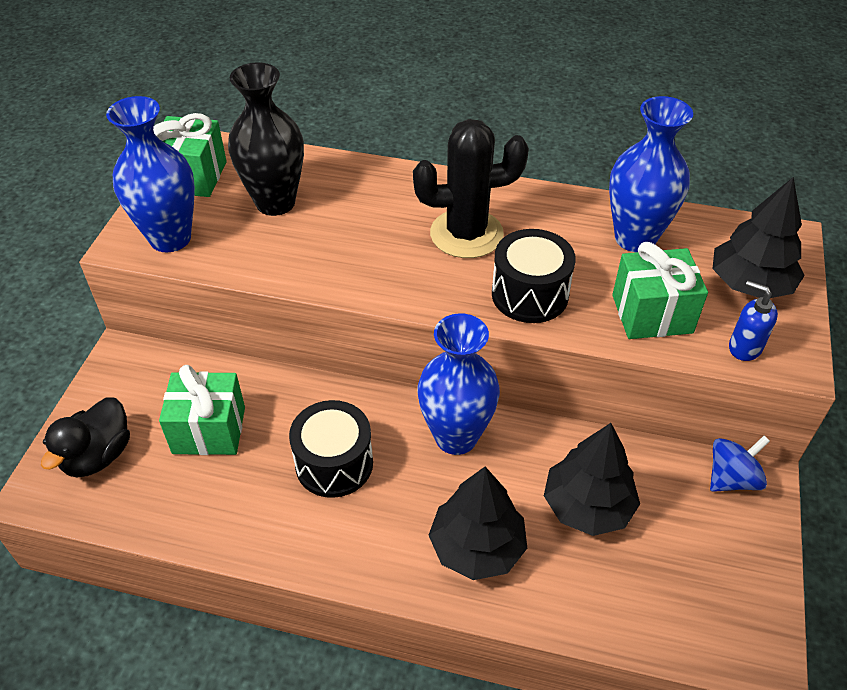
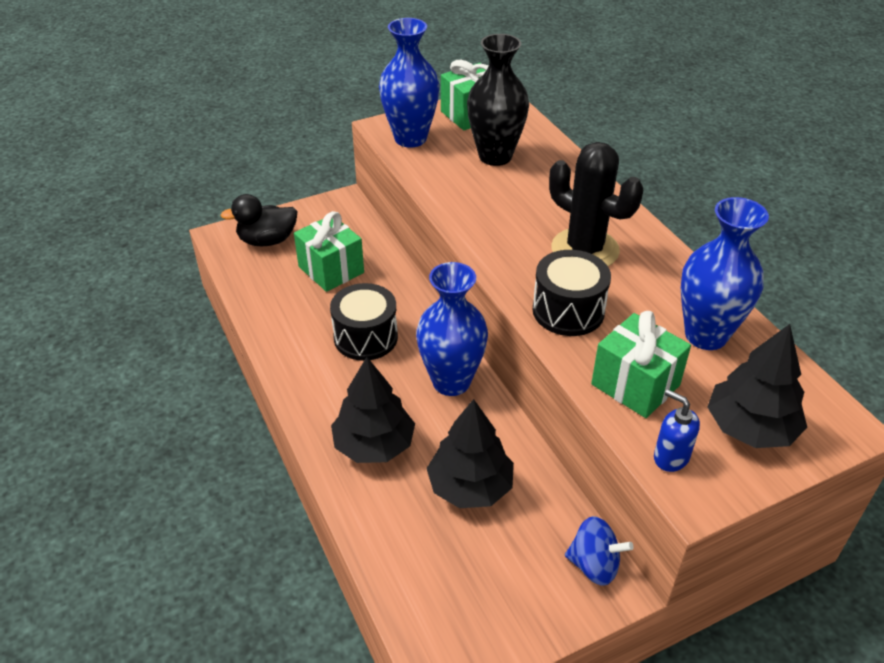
camera: 50 degrees right, 5 degrees down
blue soap dispenser [729,281,778,361] -> blue soap dispenser turned 45 degrees counterclockwise [654,389,700,472]

